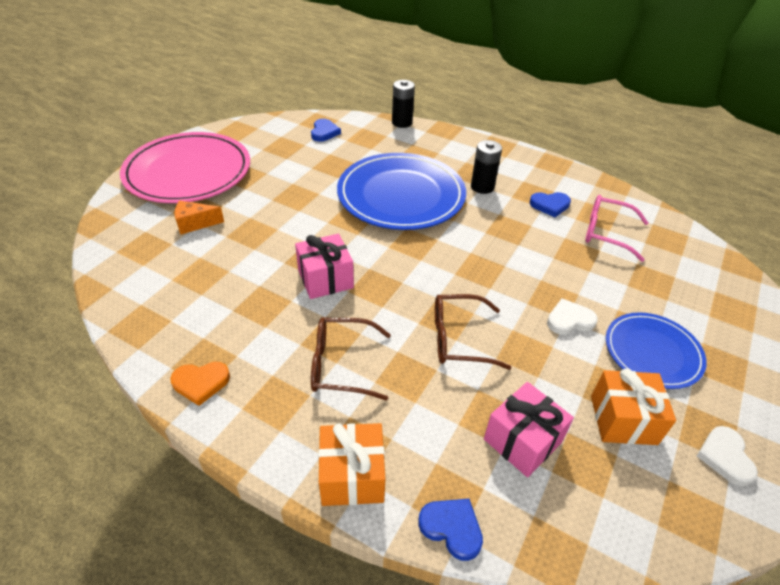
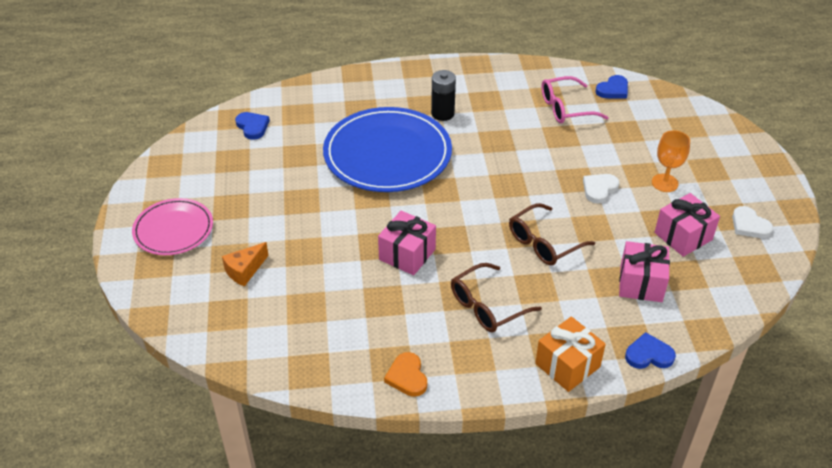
camera: 35 degrees left, 0 degrees up
pink plate [120,132,250,203] -> pink plate [132,198,213,255], size x0.57
orange heart [170,362,230,406] -> orange heart turned 120 degrees clockwise [384,352,427,397]
black battery [392,80,415,128] -> none
blue heart [530,192,571,217] -> blue heart moved to [595,75,628,99]
orange gift [591,368,676,445] -> pink gift [654,193,720,257]
blue plate [606,312,707,389] -> orange goblet [652,130,690,192]

